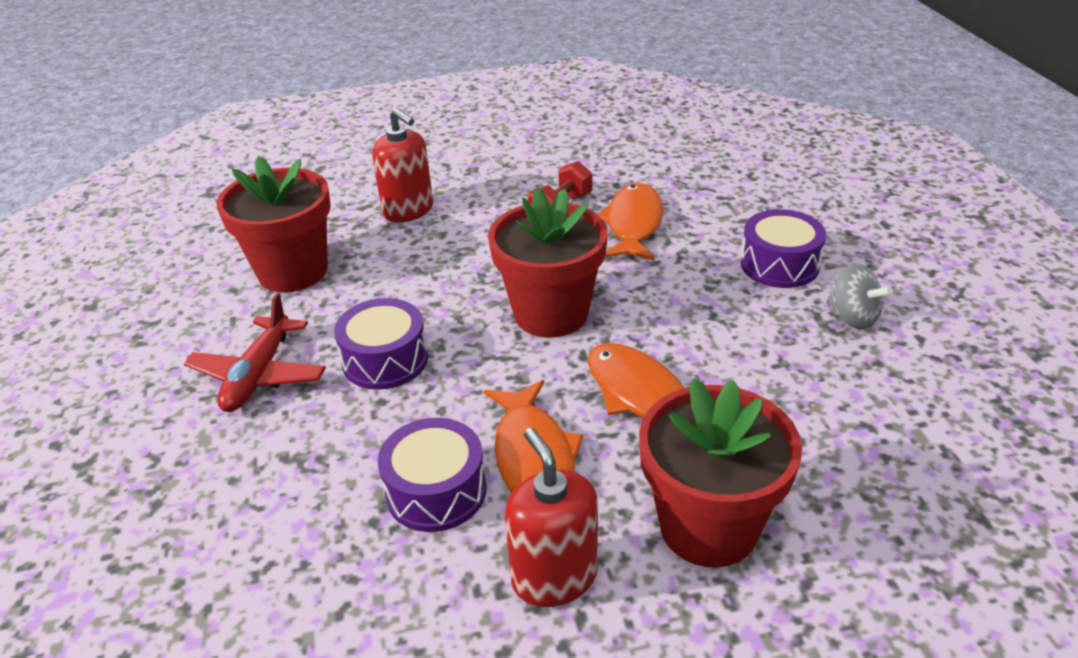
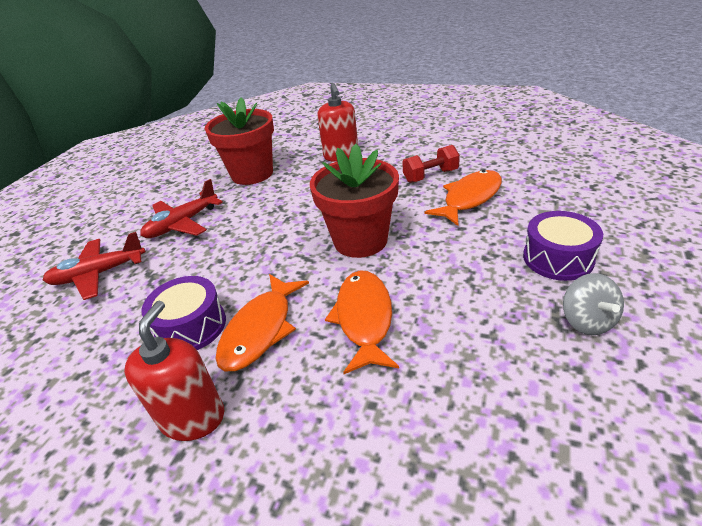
camera: 35 degrees right, 0 degrees up
purple drum [334,298,428,390] -> none
red flower pot [639,378,802,568] -> none
none -> red plane [43,232,146,300]

